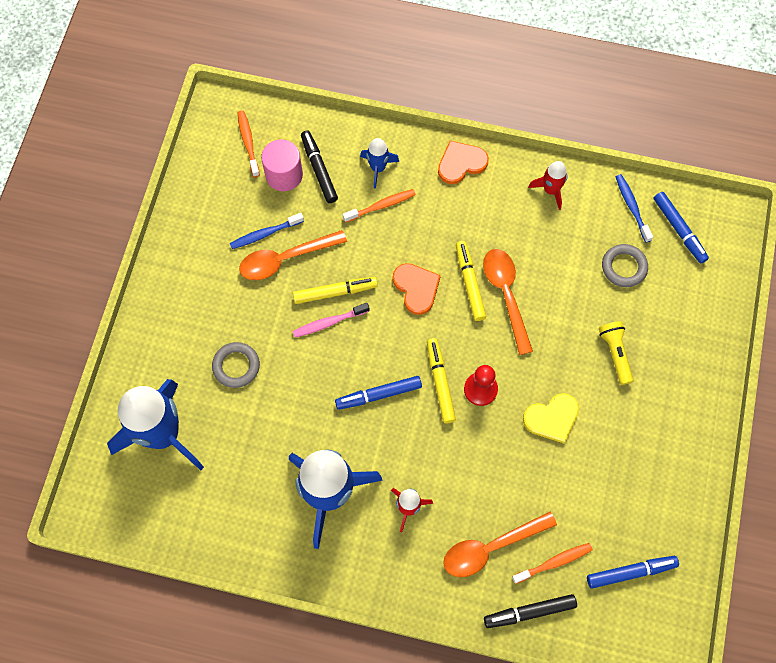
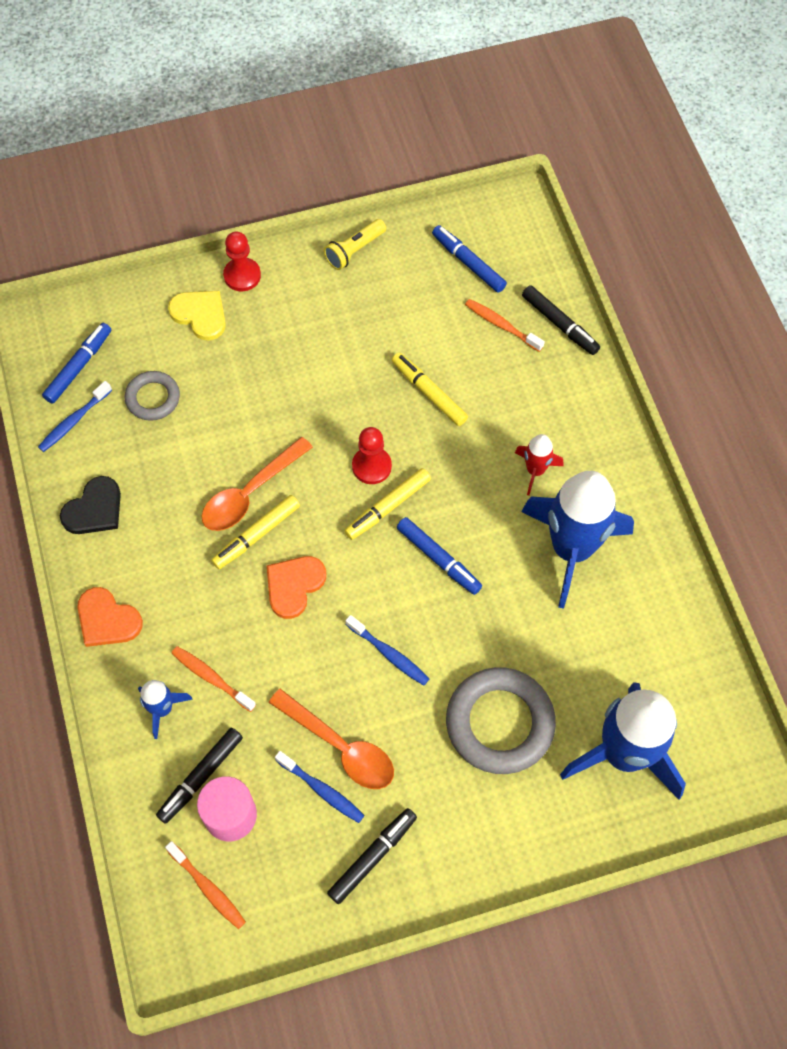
camera: 120 degrees left, 5 degrees down
grey ring [212,342,260,388] -> grey ring [446,667,556,774], size x1.78
orange toothbrush [238,111,260,177] -> orange toothbrush turned 90 degrees counterclockwise [165,841,246,929]
pink toothbrush [292,303,369,338] -> blue toothbrush [345,615,429,686]
yellow marker [293,277,378,304] -> yellow marker moved to [392,353,468,426]
orange spoon [443,512,557,577] -> none
yellow heart [523,393,579,443] -> yellow heart moved to [168,291,226,340]
red rocket [528,161,568,210] -> black heart [60,476,121,534]
yellow flashlight [599,321,633,385] -> yellow flashlight moved to [324,219,386,270]
none -> red pawn [223,232,261,291]
none -> black marker [327,808,417,904]

